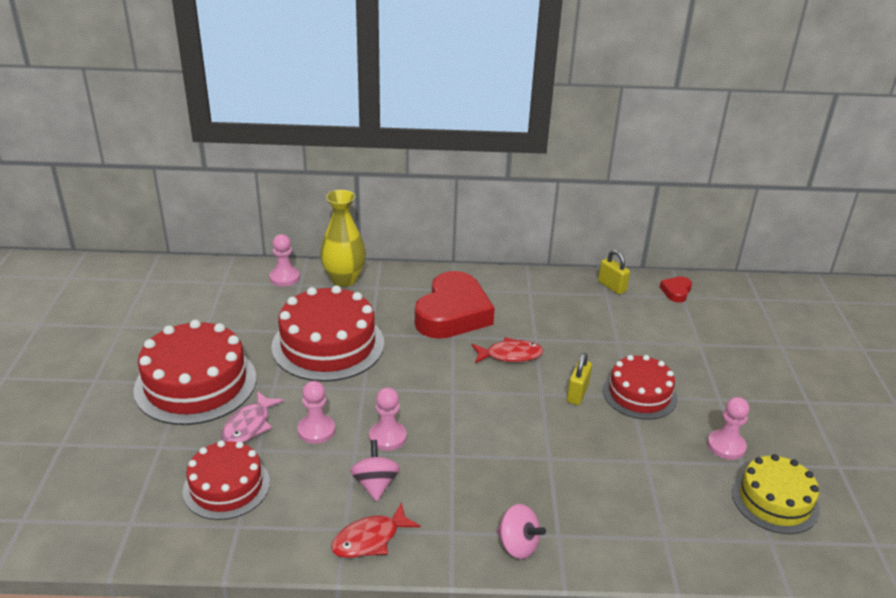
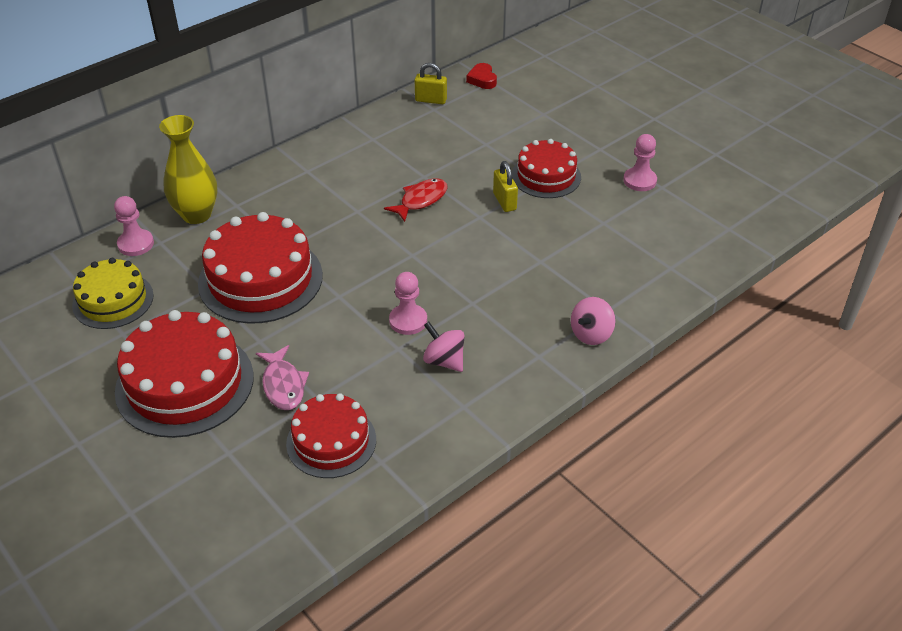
camera: 40 degrees left, 10 degrees up
pink pawn [297,381,335,444] -> none
red fish [331,503,420,558] -> none
red heart [415,271,495,339] -> none
pink spinning top [496,504,546,559] -> pink spinning top turned 135 degrees clockwise [571,297,616,345]
yellow cake [732,454,820,534] -> yellow cake moved to [72,258,154,329]

